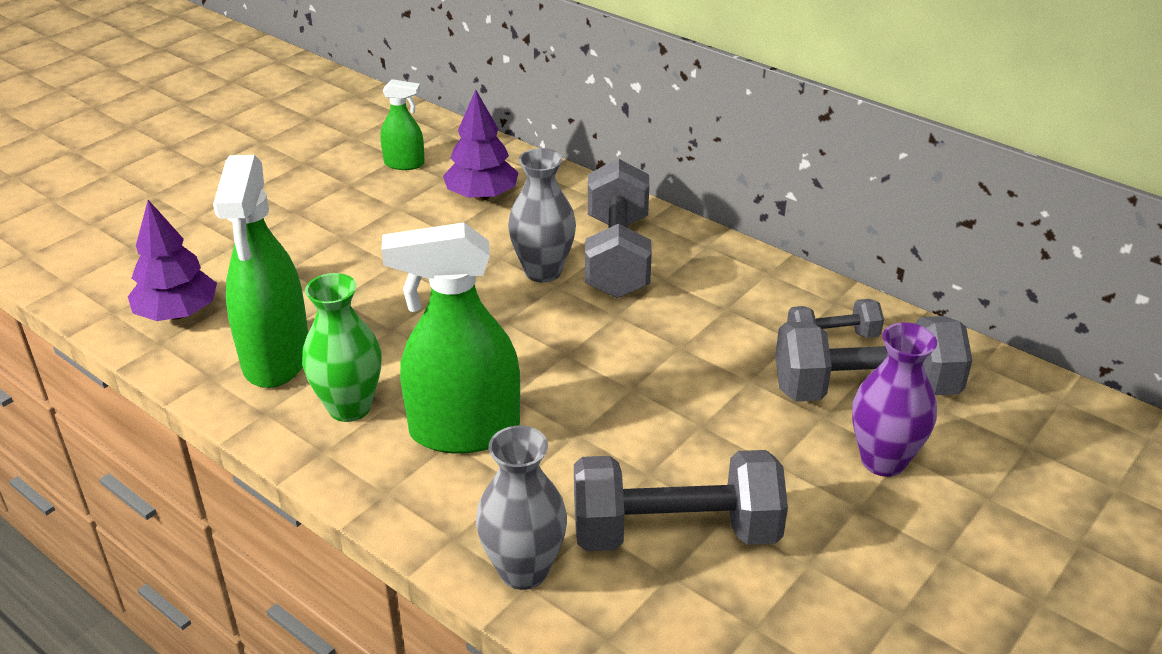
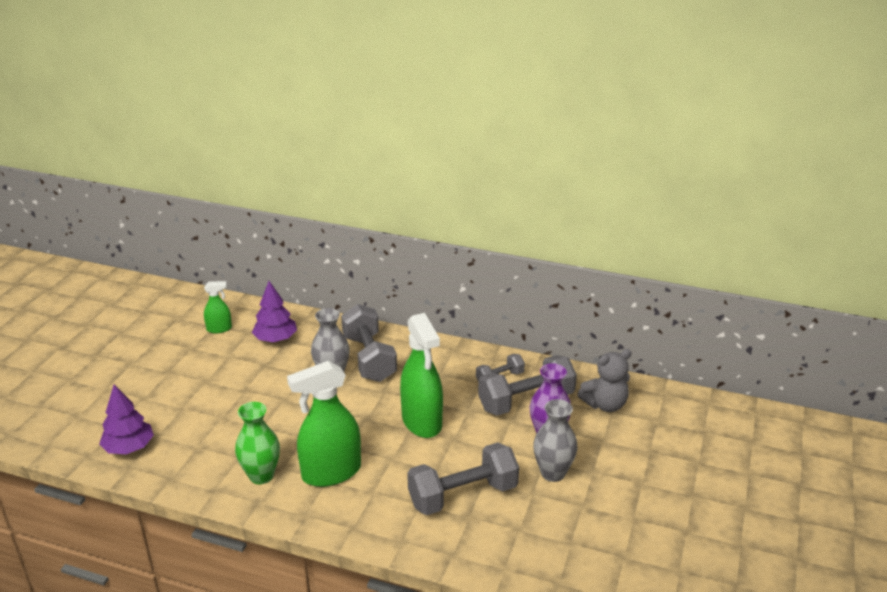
camera: 20 degrees left, 5 degrees down
green spray bottle [213,155,308,388] -> green spray bottle moved to [400,313,443,438]
grey vase [476,426,567,590] -> grey vase moved to [533,399,578,482]
none -> grey teddy bear [577,349,631,412]

